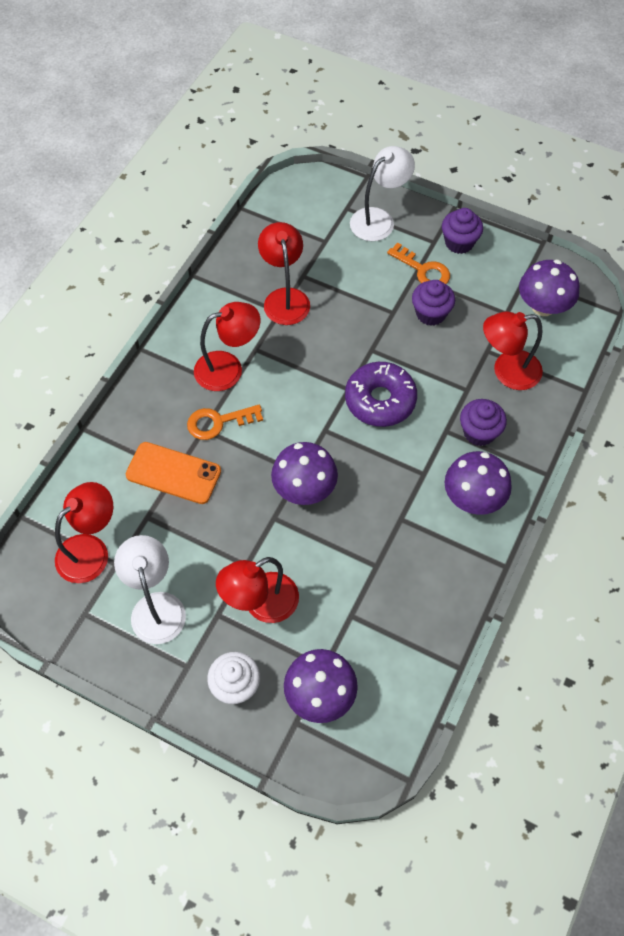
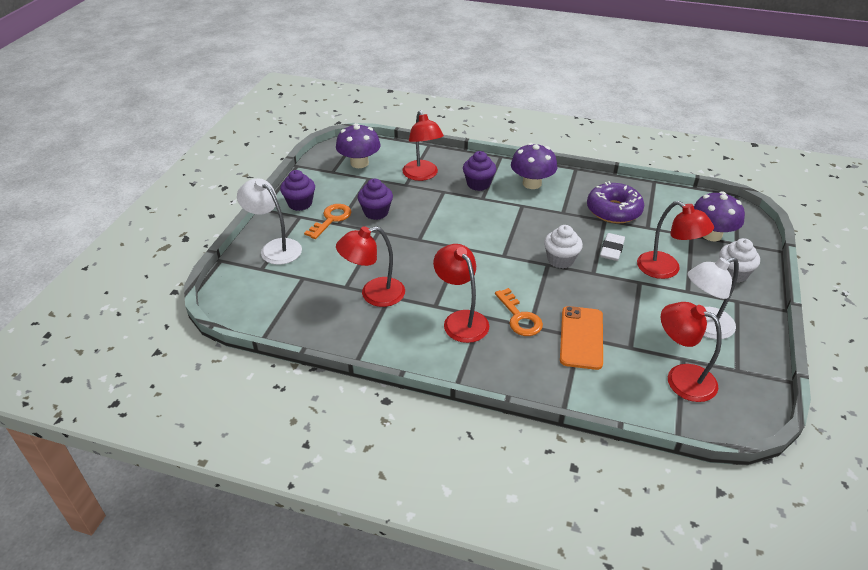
camera: 100 degrees left, 20 degrees down
purple mushroom [271,442,338,505] -> white cupcake [544,225,583,269]
purple donut [345,362,417,427] -> purple donut moved to [587,181,644,224]
none -> white eraser [600,233,625,261]

